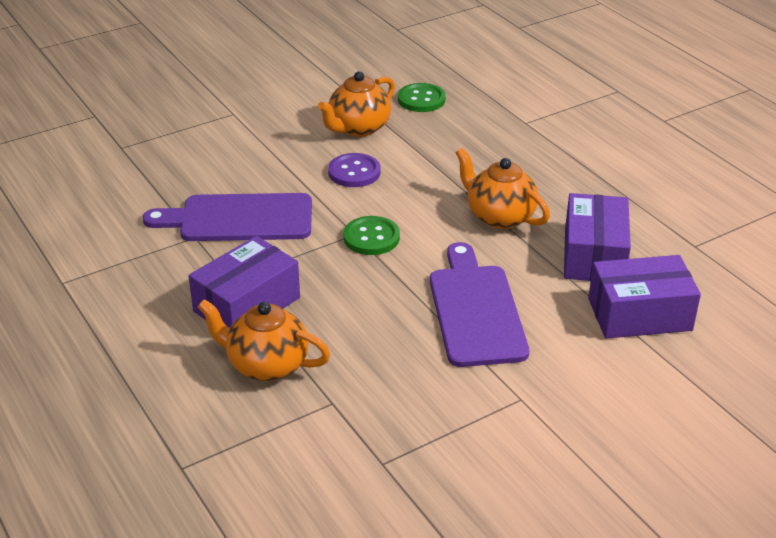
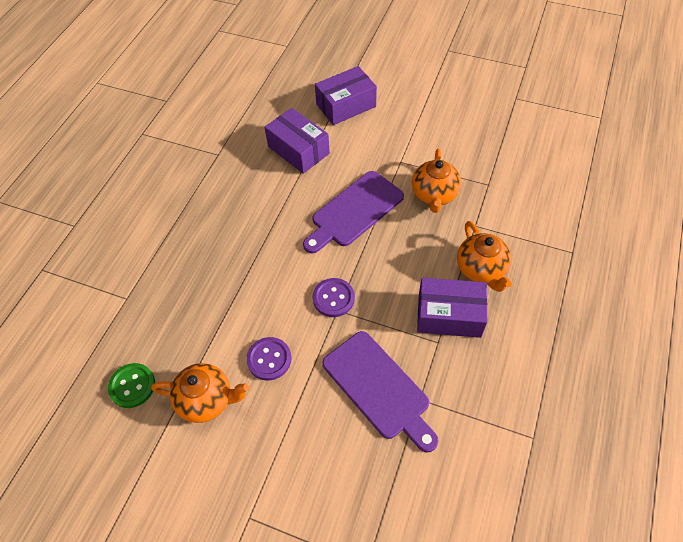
camera: 125 degrees left, 20 degrees up
green button [343,216,400,255] -> purple button [313,278,355,317]
orange teapot [456,148,550,229] -> orange teapot moved to [412,149,461,213]
purple box [564,193,631,281] -> purple box moved to [315,66,377,125]

